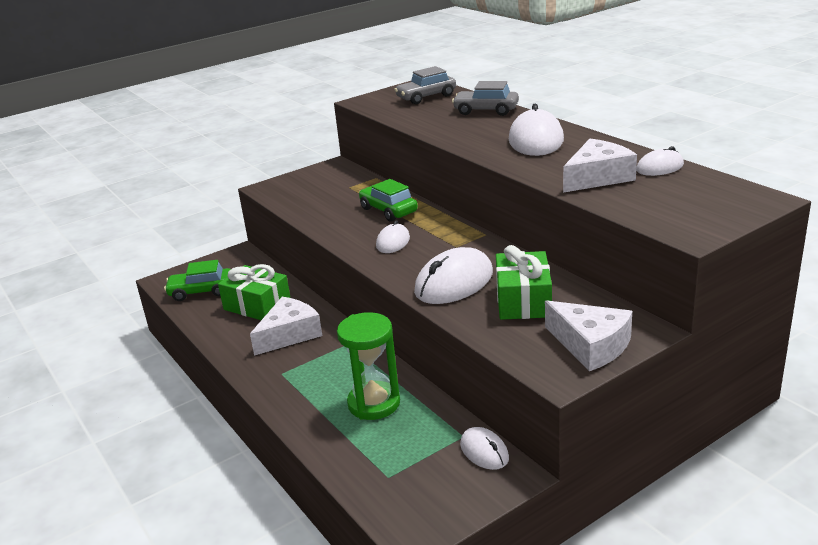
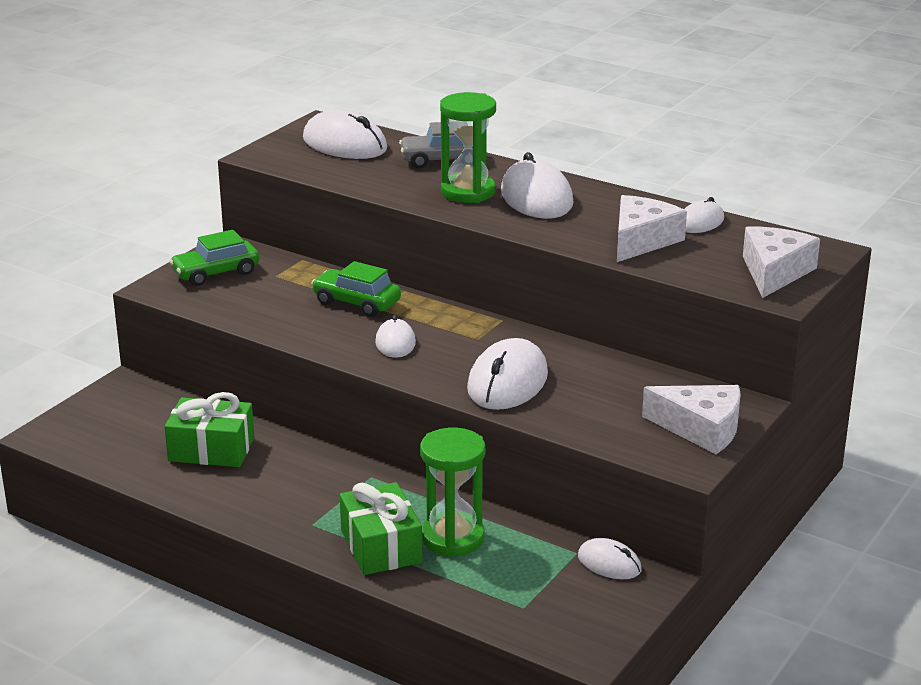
camera: 25 degrees left, 0 degrees up
green car [164,260,231,301] -> green car moved to [169,230,259,286]
white cheese [250,297,322,356] -> white cheese moved to [743,227,820,298]
grey car [394,66,456,104] -> white mouse [303,110,387,159]
green gift [496,245,552,320] -> green gift moved to [340,482,423,575]
none -> green hourglass [440,92,496,203]

